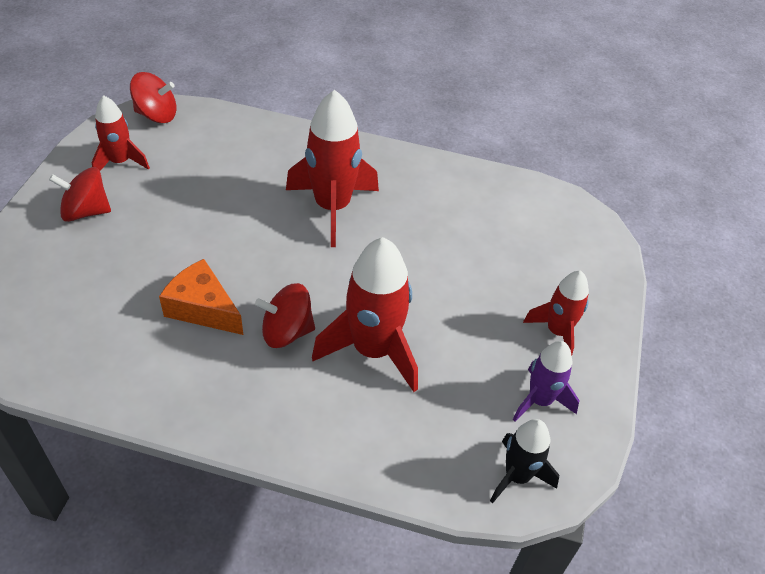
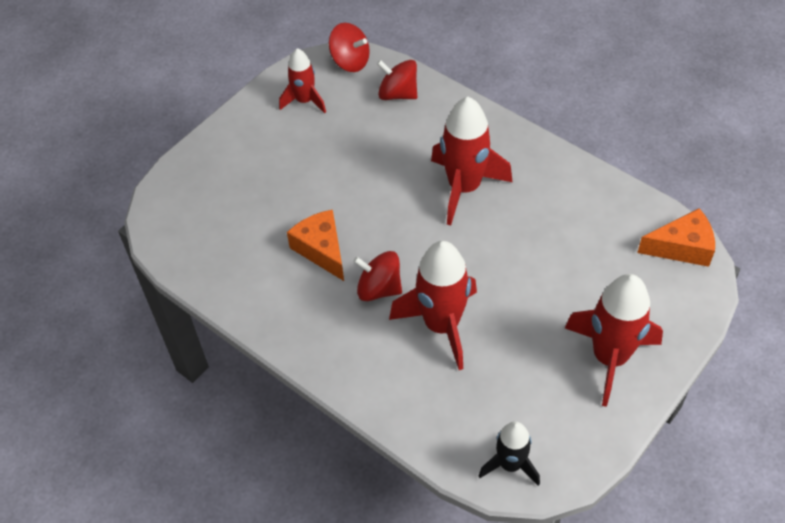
camera: 30 degrees right, 5 degrees up
red spinning top [49,167,111,222] -> red spinning top moved to [377,60,417,100]
purple rocket [513,341,580,422] -> none
red rocket [523,271,589,355] -> red rocket [565,274,663,407], size x1.70
none -> orange cheese [637,208,715,267]

